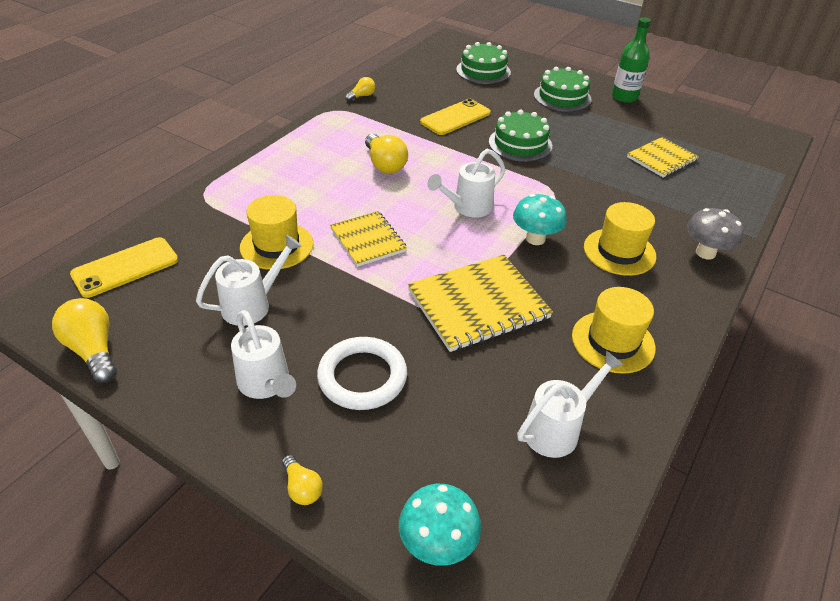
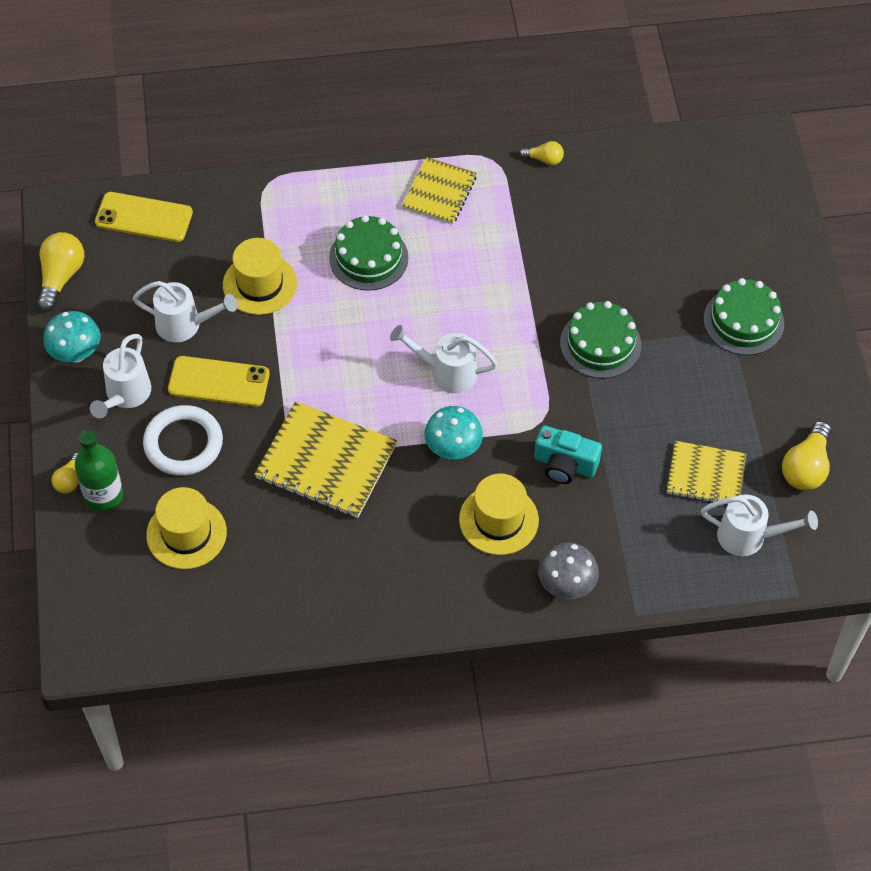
camera: 50 degrees right, 15 degrees up
yellow notebook [330,211,407,267] -> yellow notebook moved to [402,157,477,224]
yellow light bulb [365,134,408,174] -> yellow light bulb moved to [782,421,831,491]
turquoise mushroom [399,484,481,566] -> turquoise mushroom moved to [43,311,101,363]
yellow phone [420,99,491,135] -> yellow phone moved to [168,356,270,407]
green cake [456,42,511,84] -> green cake moved to [329,215,408,291]
white watering can [517,350,624,458] -> white watering can moved to [701,494,818,556]
yellow hat [572,287,656,374] -> yellow hat moved to [146,487,227,569]
green bottle [612,17,651,103] -> green bottle moved to [75,430,123,512]
none -> turquoise camera [534,425,602,484]

